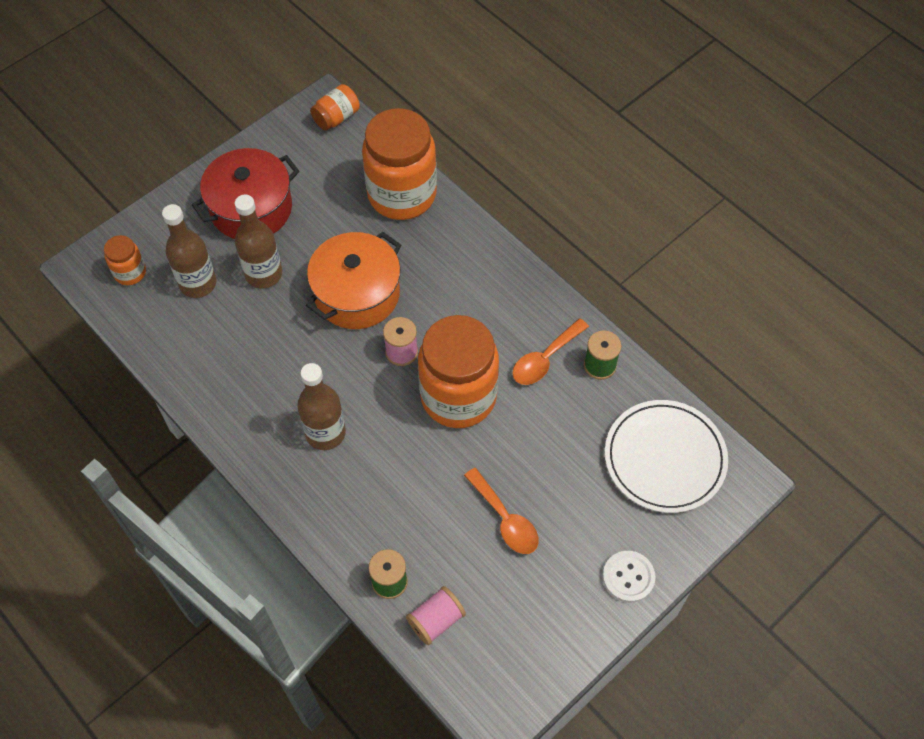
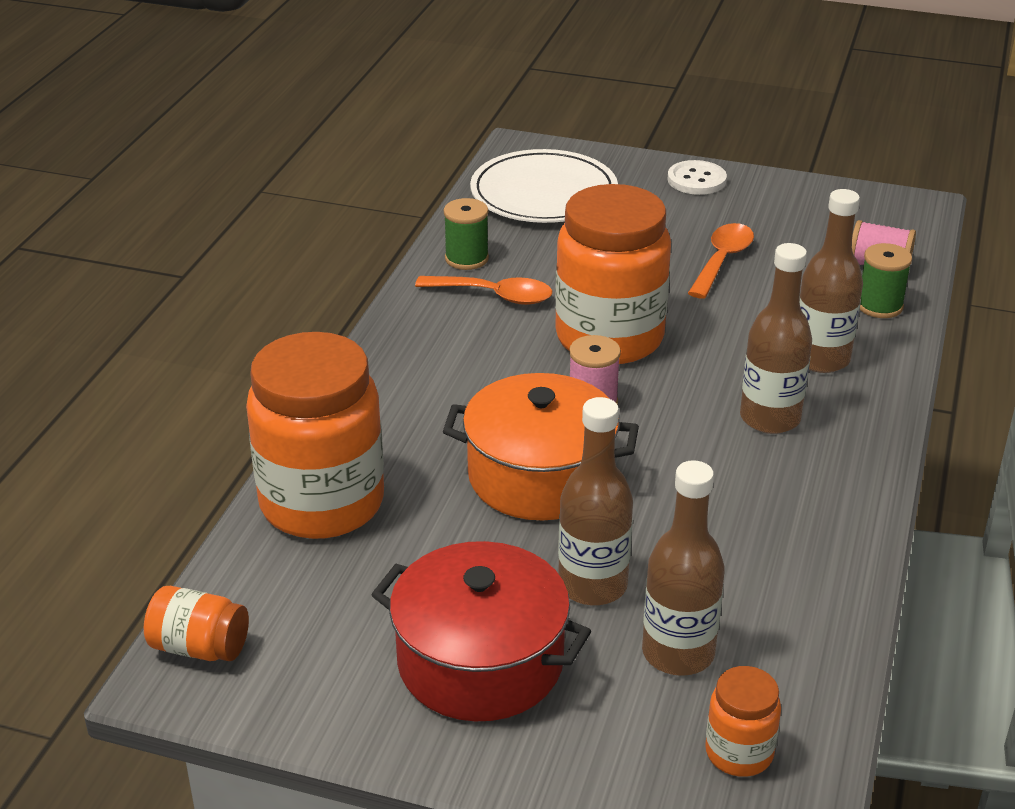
camera: 120 degrees left, 25 degrees down
none -> brown bottle [800,189,863,373]

